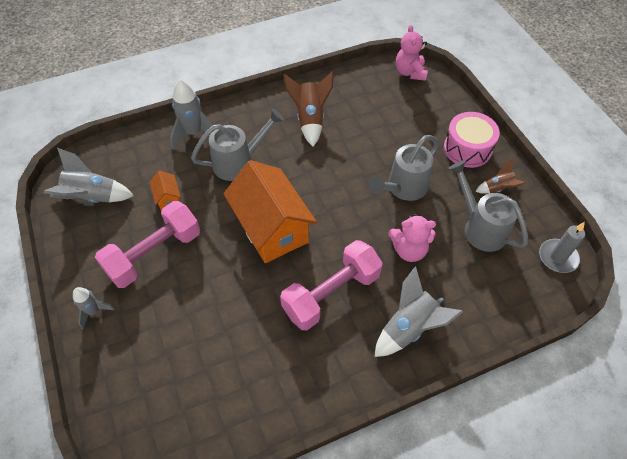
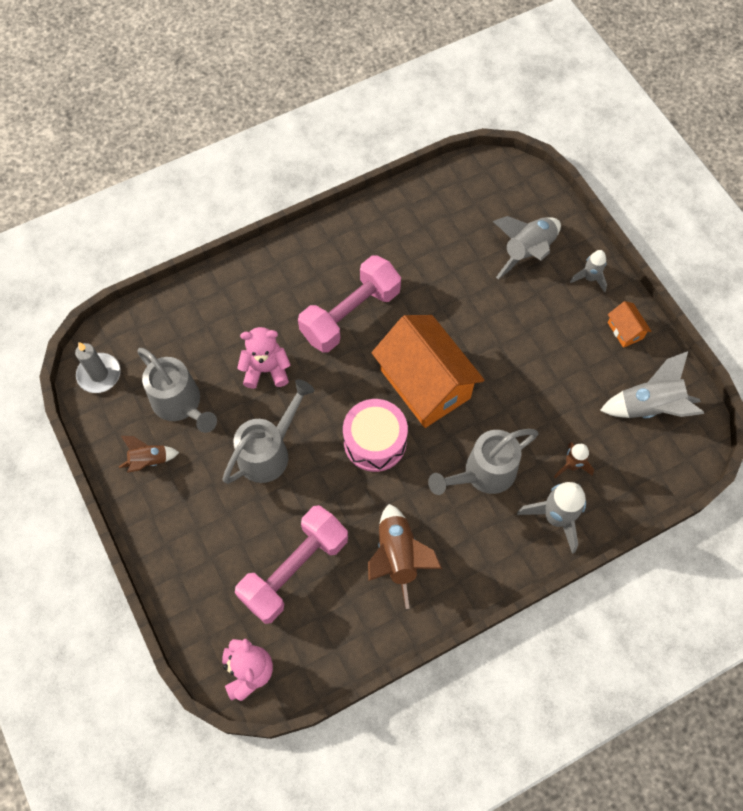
camera: 175 degrees right, 10 degrees up
pink dumbbell [95,201,200,288] -> pink dumbbell moved to [235,505,348,624]
orange house [150,170,181,211] -> orange house moved to [608,301,652,348]
grey rocket [375,267,463,357] -> grey rocket moved to [493,216,561,279]
pink drum [444,112,500,168] -> pink drum moved to [343,399,408,472]
none -> brown rocket [554,442,594,478]

